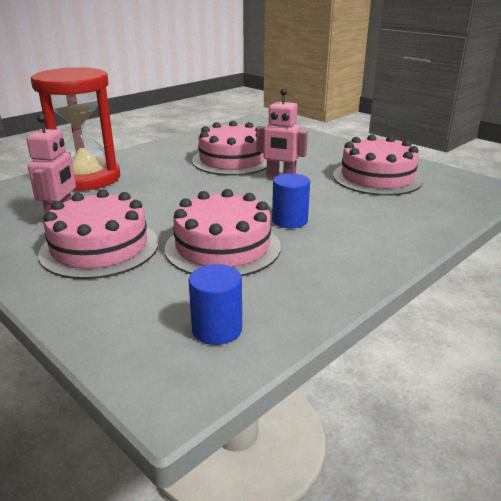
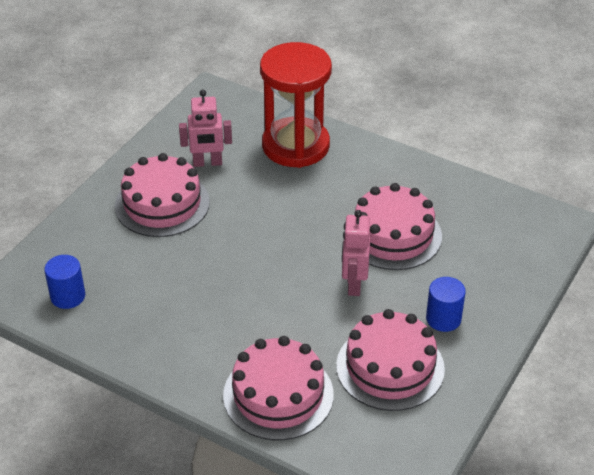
camera: 75 degrees right, 15 degrees up
pink cake [165,189,281,276] -> pink cake moved to [223,336,334,440]
blue cylinder [272,173,310,228] -> blue cylinder moved to [426,277,466,332]

